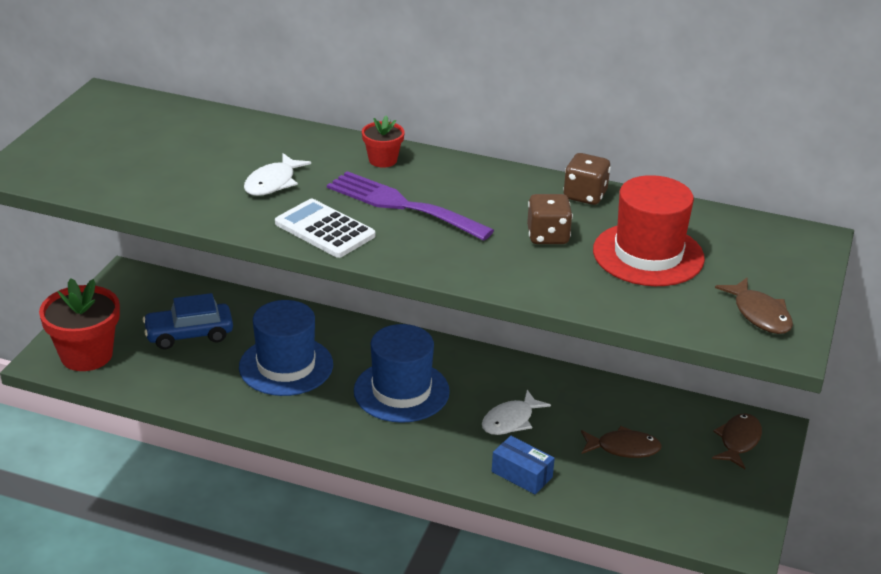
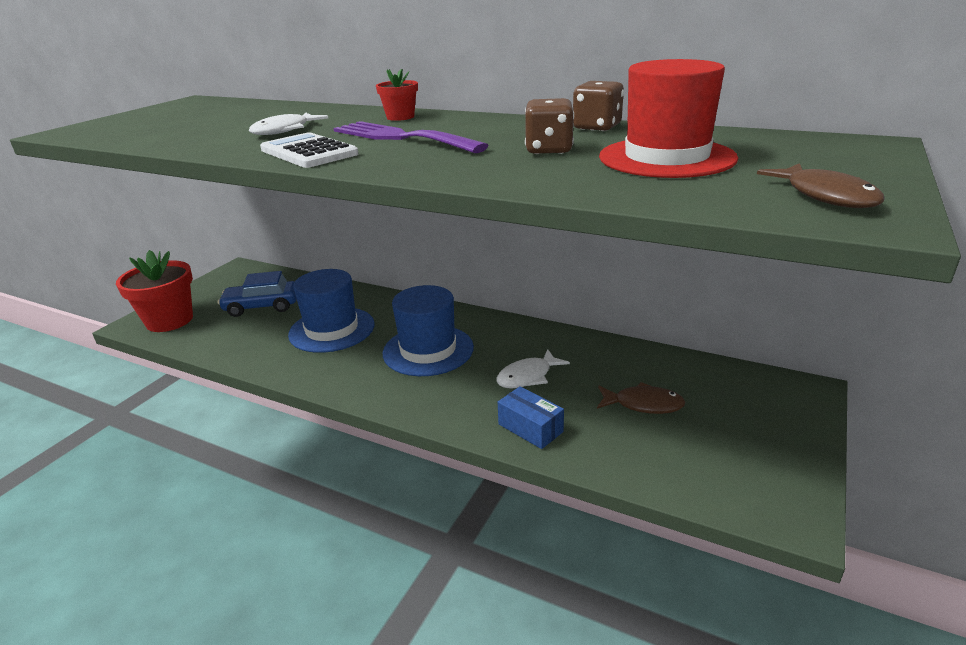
camera: 10 degrees right, 5 degrees down
brown fish [712,413,762,469] -> none

